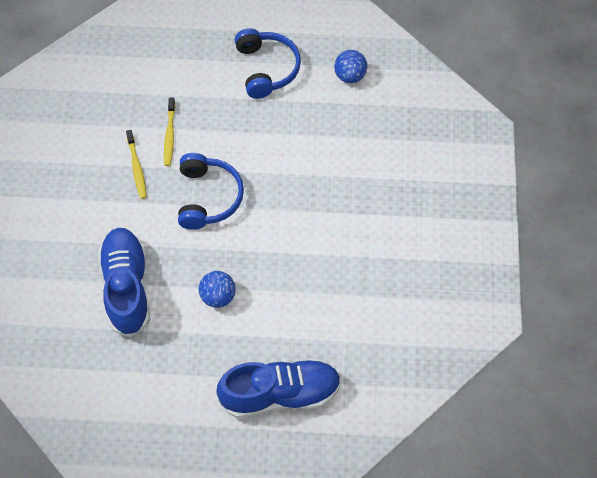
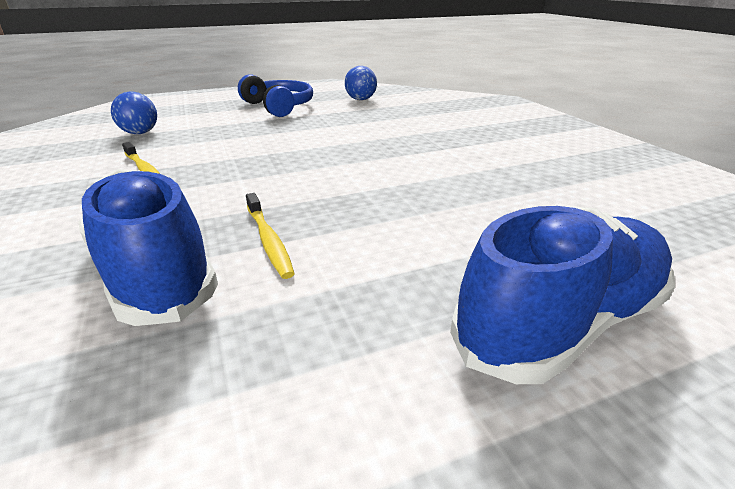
camera: 25 degrees left, 30 degrees down
yellow toothbrush [164,98,175,166] -> yellow toothbrush moved to [246,193,295,279]
blue headphones [178,153,244,230] -> none
blue ball [199,271,236,308] -> blue ball moved to [111,92,157,134]

